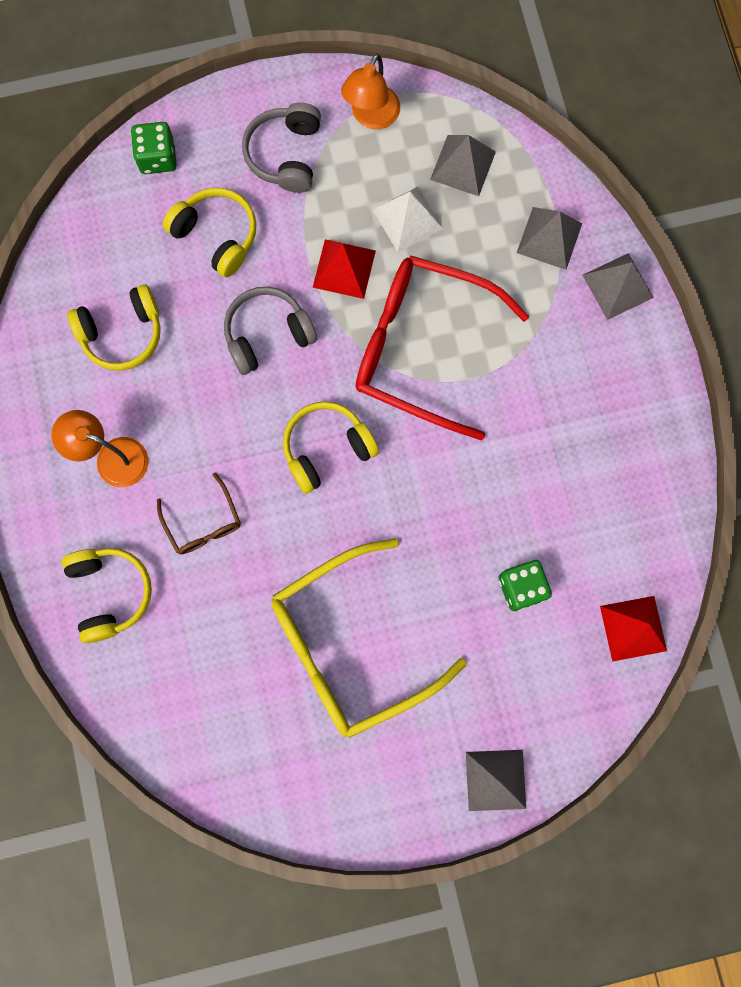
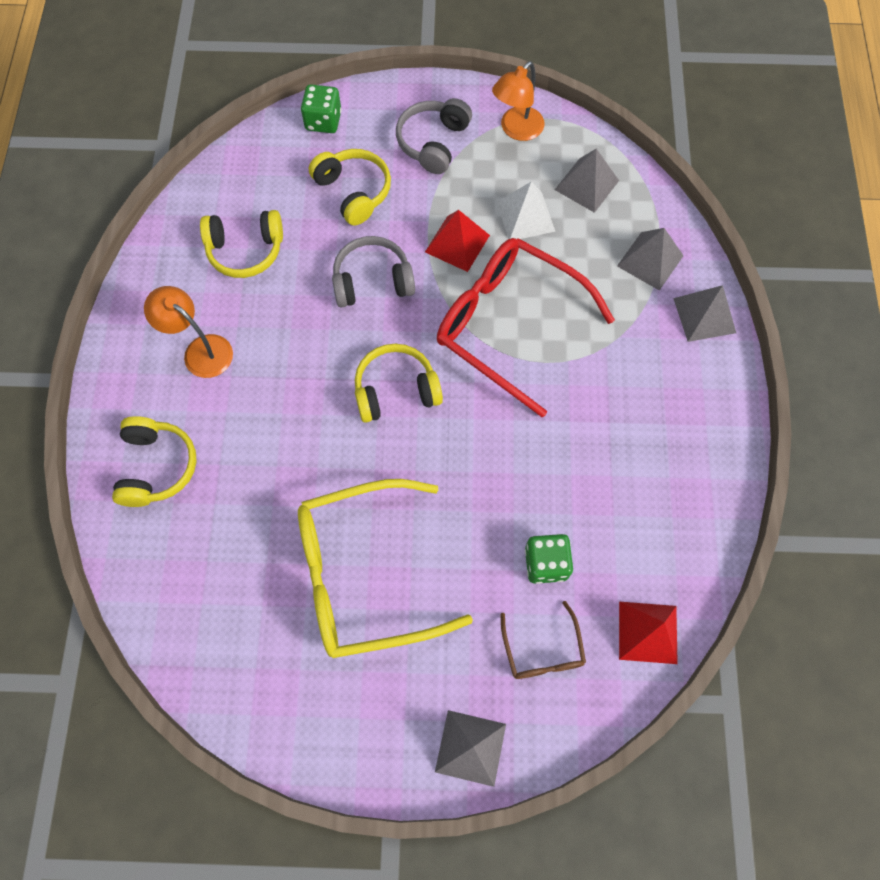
camera: 15 degrees right, 10 degrees down
brown glasses [157,472,241,555] -> brown glasses moved to [500,601,586,679]

